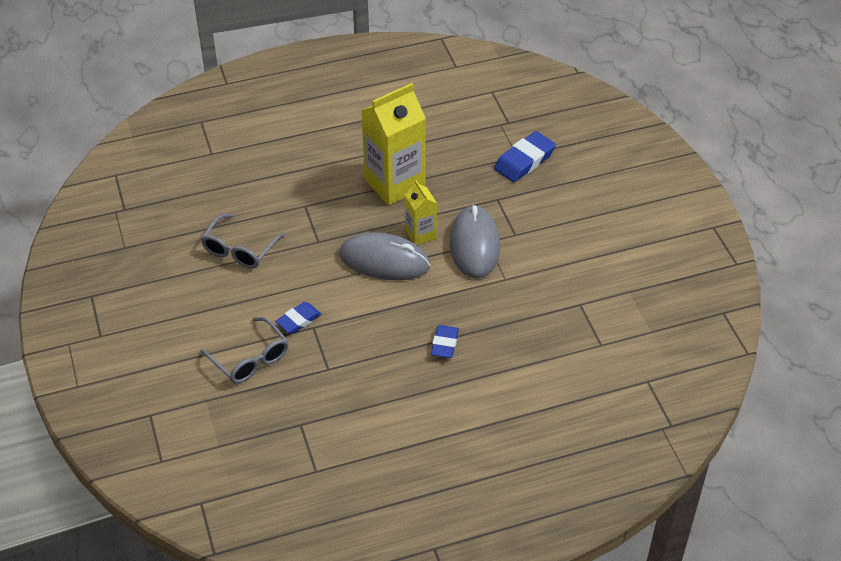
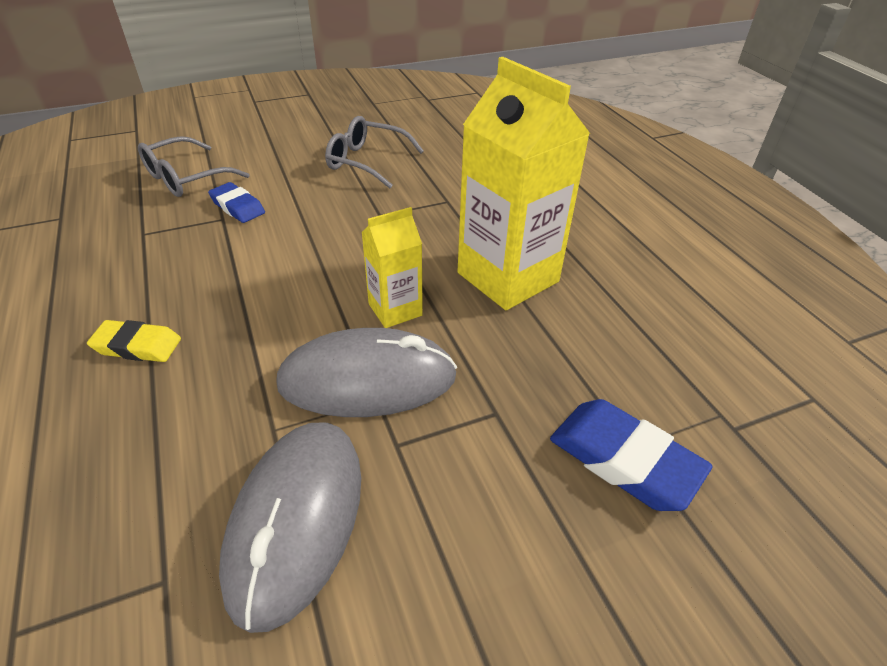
camera: 85 degrees right, 5 degrees down
grey mouse [339,232,430,281] -> grey mouse moved to [219,422,361,633]
blue eraser [431,325,459,358] -> yellow eraser [87,320,181,362]

